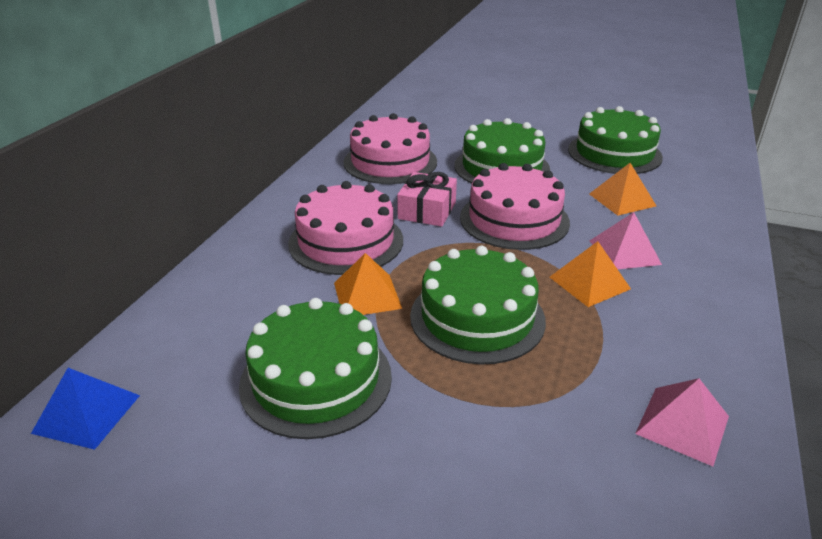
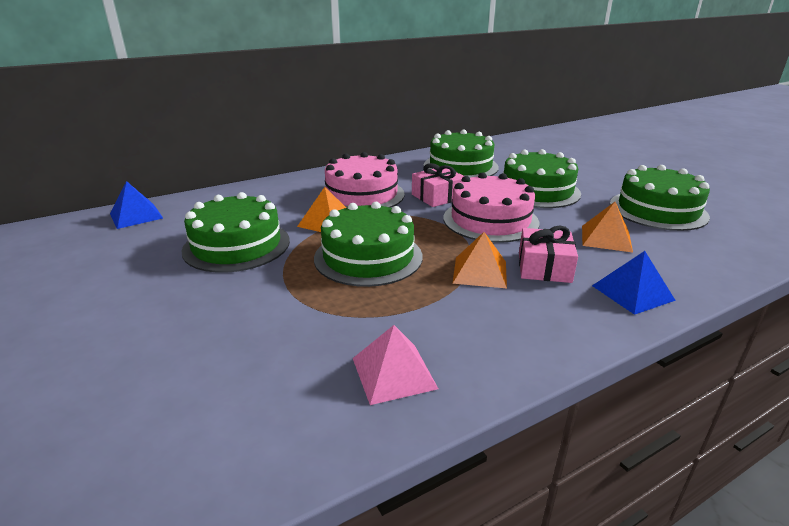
camera: 40 degrees right, 5 degrees down
pink cake [343,113,437,184] -> green cake [423,130,499,178]
pink pyramid [590,212,662,269] -> pink gift [519,226,578,283]
none -> blue pyramid [592,251,676,315]

